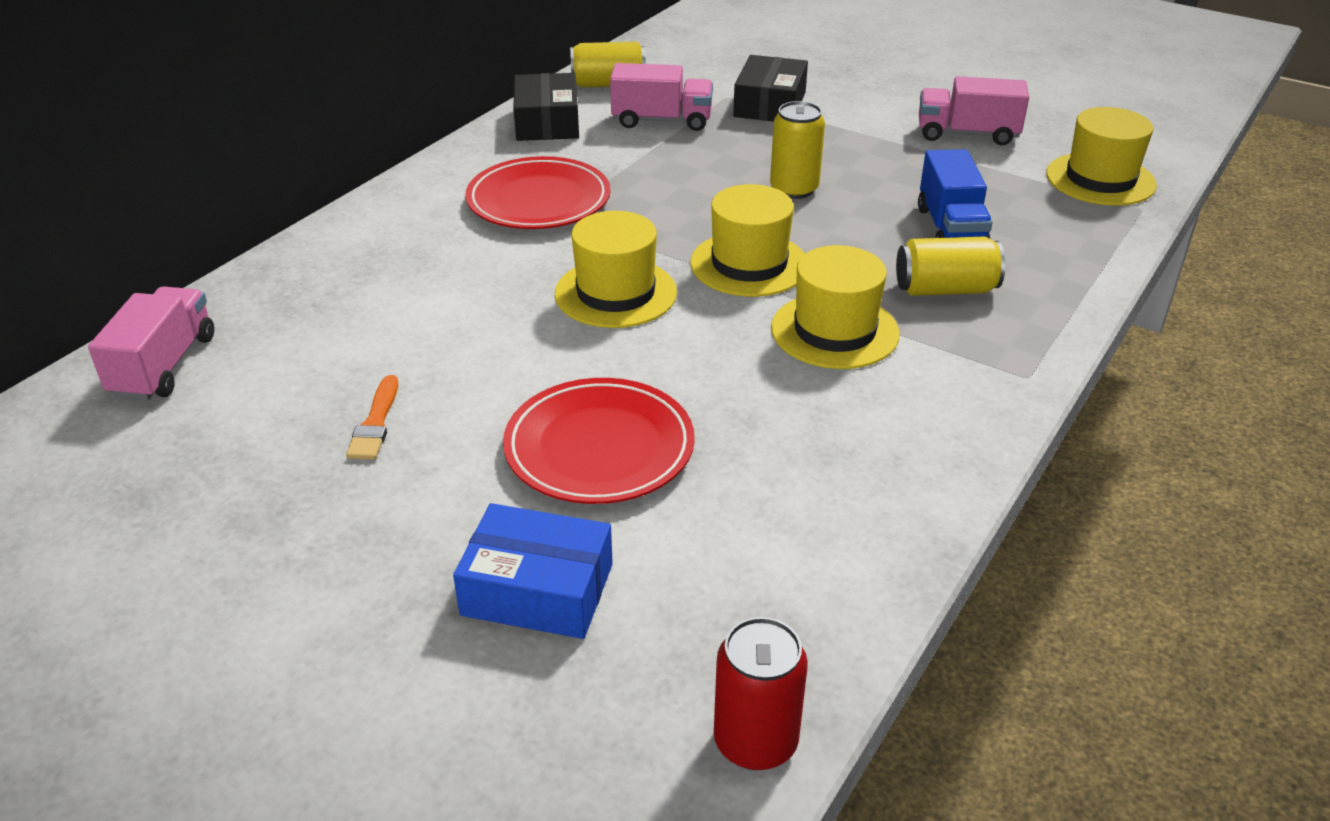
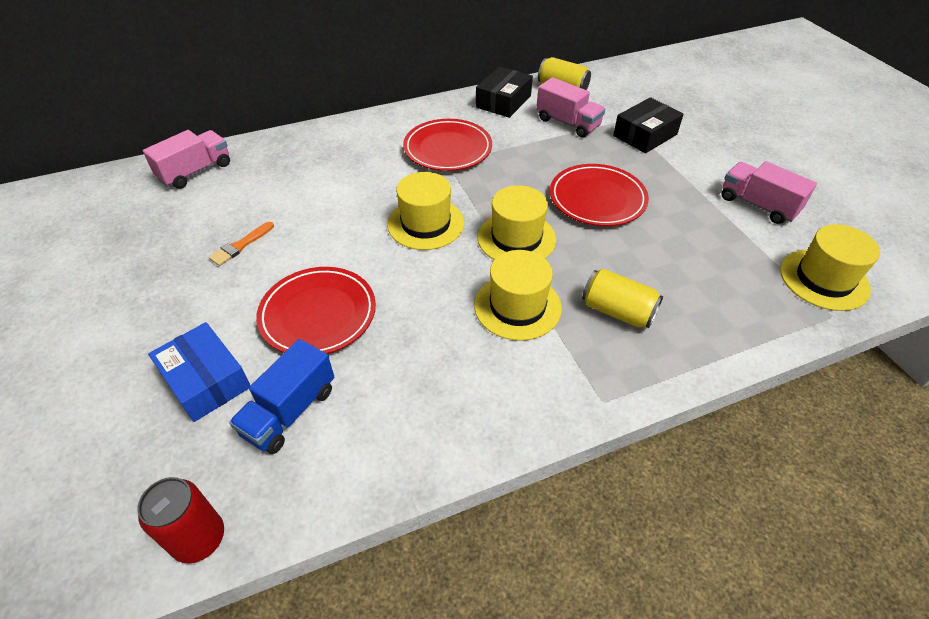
camera: 35 degrees right, 10 degrees up
yellow can [770,101,825,199] -> red plate [550,164,649,226]
blue truck [918,149,993,239] -> blue truck moved to [229,339,334,454]

